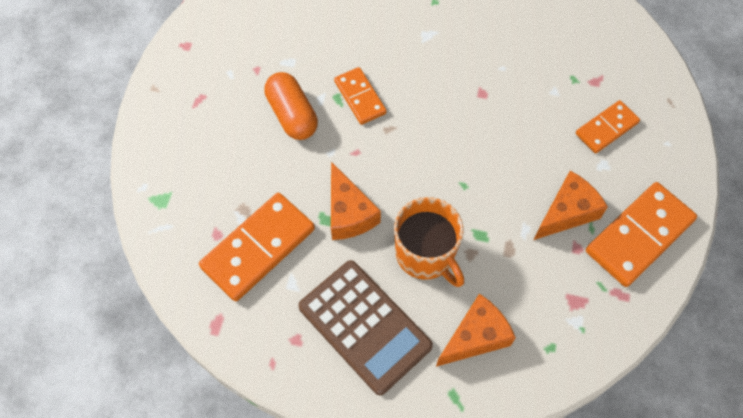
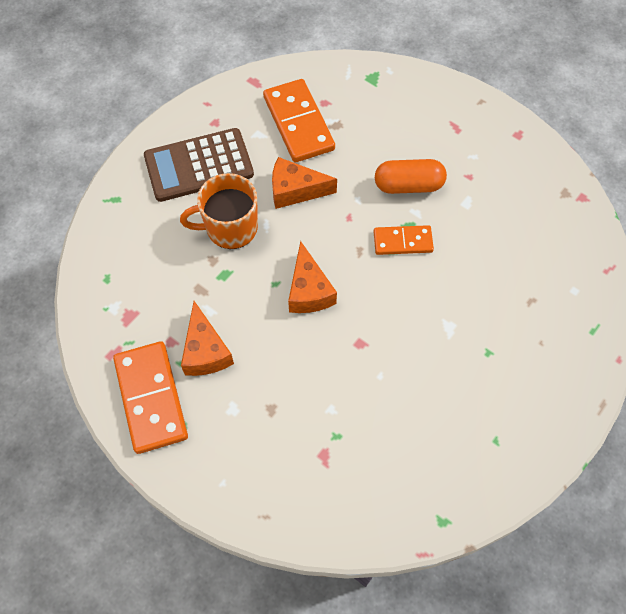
camera: 115 degrees right, 0 degrees up
orange cheese [436,294,516,367] -> orange cheese moved to [288,241,337,313]
orange domino [576,100,640,153] -> none

